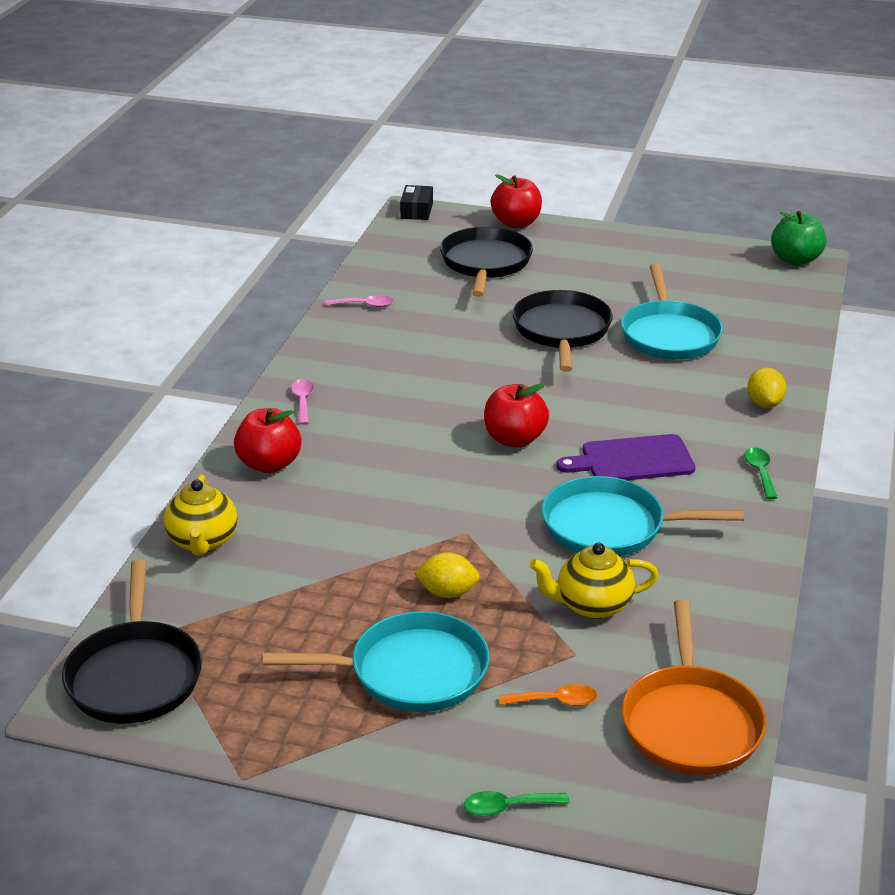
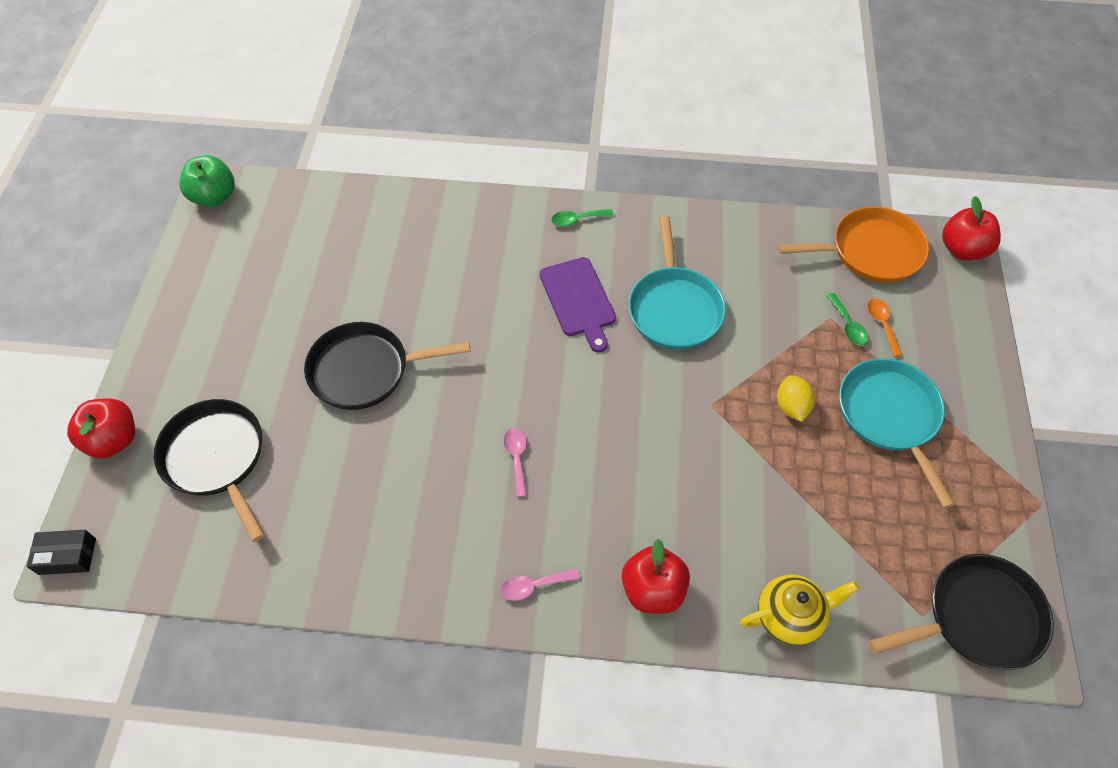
camera: 100 degrees left, 25 degrees up
pink spoon [325,295,394,308] -> pink spoon moved to [504,428,527,497]
black pan [440,227,533,297] -> black pan turned 60 degrees clockwise [154,399,264,542]
green spoon [464,791,569,817] -> green spoon moved to [826,293,868,345]
red apple [484,383,549,448] -> red apple moved to [942,196,1001,261]
yellow teapot [530,542,659,619] -> none
turquoise pan [621,264,723,360] -> none
yellow lemon [747,368,787,408] -> none

